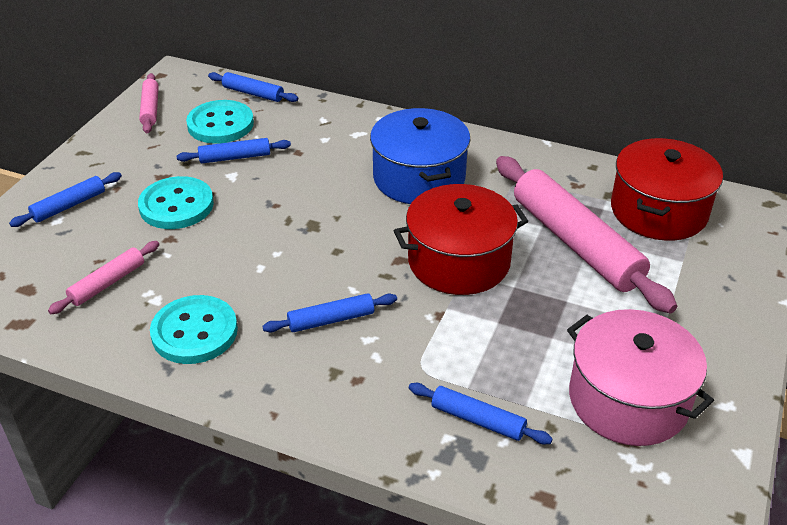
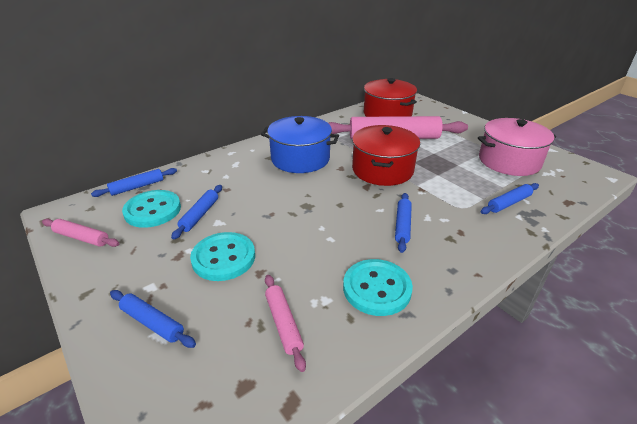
camera: 60 degrees left, 5 degrees down
blue rolling pin [9,172,122,227] -> blue rolling pin turned 45 degrees counterclockwise [110,290,196,348]

